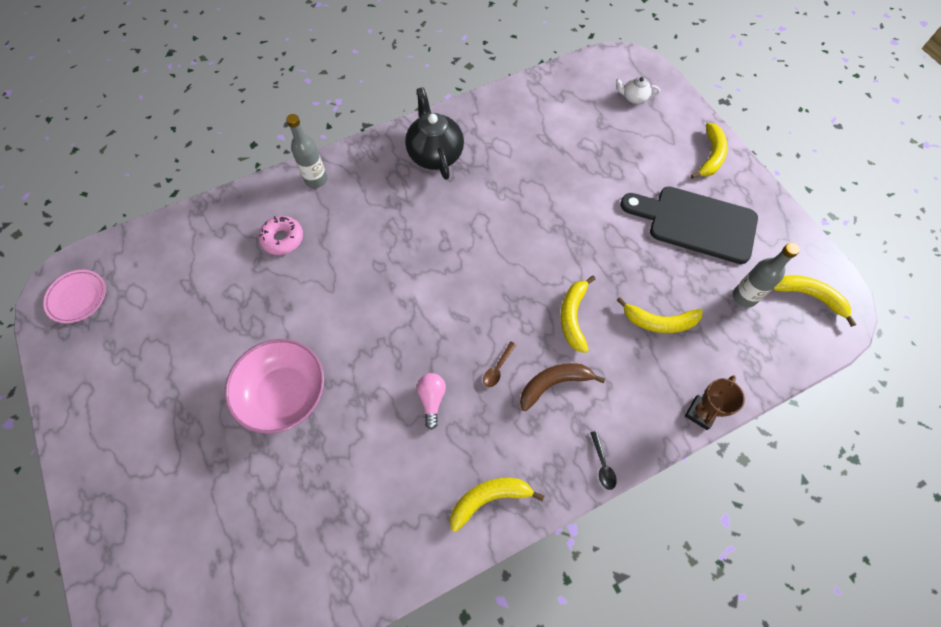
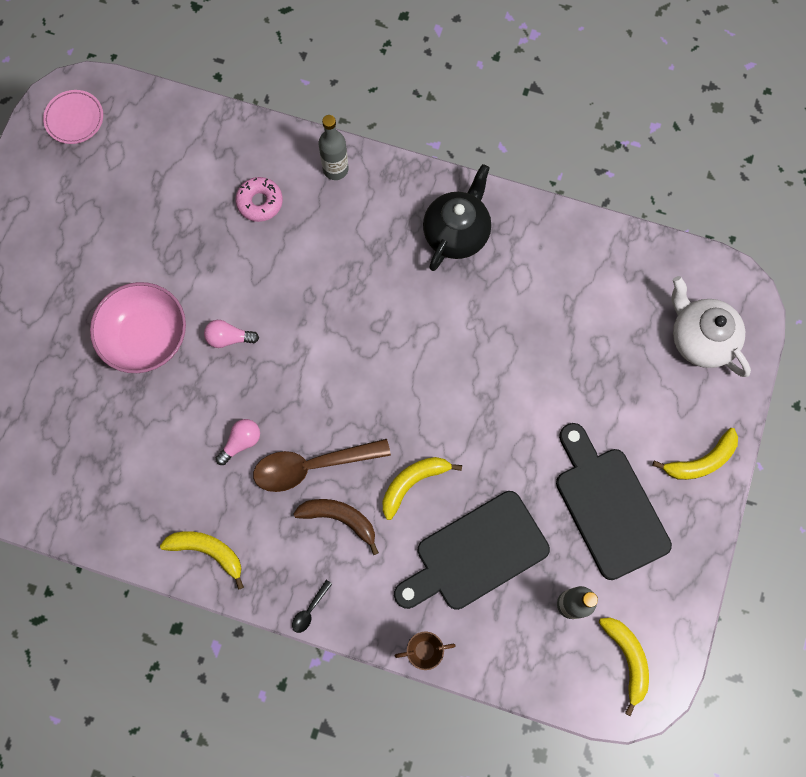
camera: 45 degrees right, 10 degrees up
brown spoon [483,342,516,387] -> brown spoon [253,439,391,492], size x2.41
white teapot [616,77,660,104] -> white teapot [672,276,751,377], size x2.02
yellow banana [617,297,703,333] -> black cutting board [394,491,550,610]
none -> pink light bulb [204,320,259,348]

